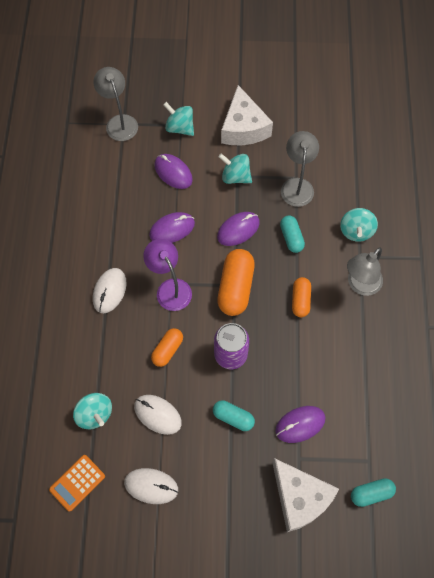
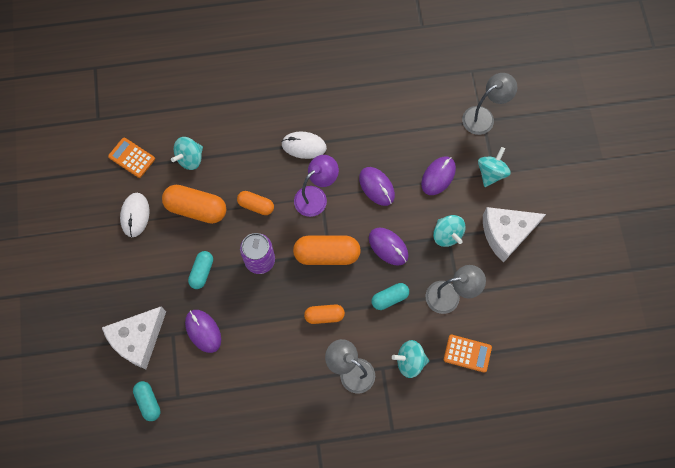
camera: 80 degrees right, 5 degrees up
white mouse [134,395,182,435] -> orange capsule [162,185,226,224]
turquoise spinning top [218,153,252,184] -> turquoise spinning top turned 135 degrees clockwise [433,215,466,247]
none -> orange calculator [444,335,492,373]

